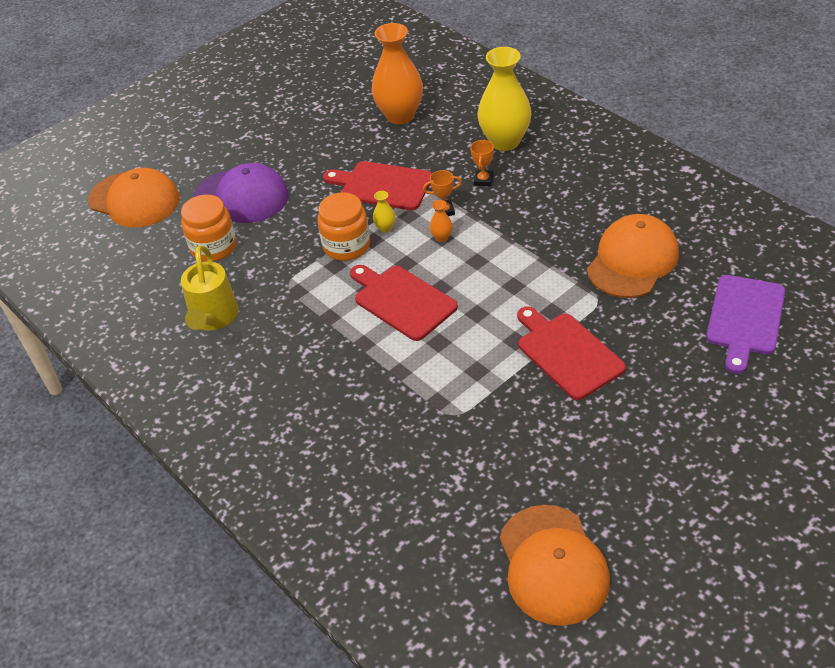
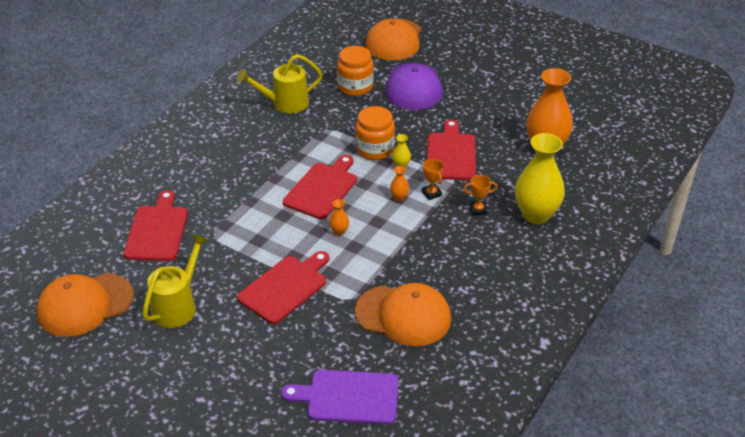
camera: 70 degrees right, 5 degrees down
none -> red cutting board [124,190,188,261]
none -> yellow watering can [142,234,209,328]
none -> orange vase [329,199,349,235]

